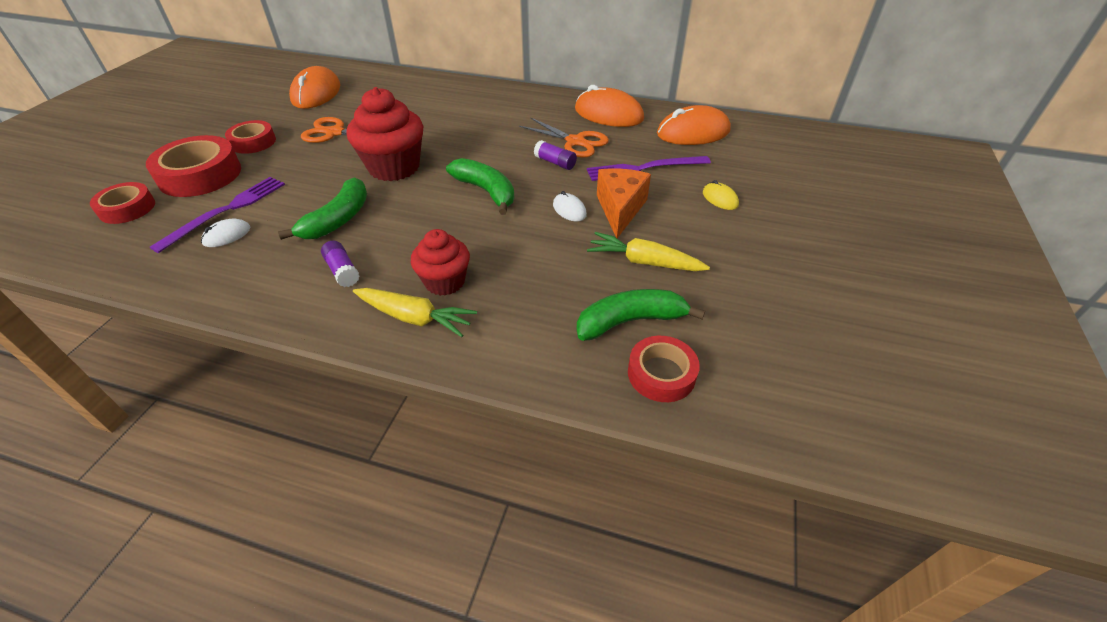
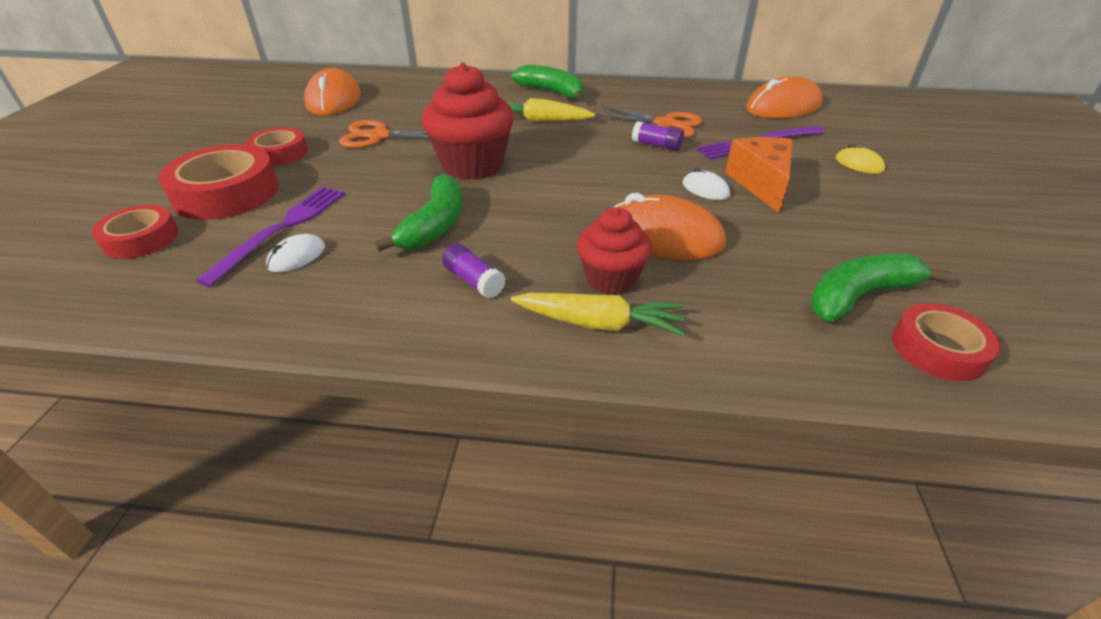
camera: 10 degrees left, 5 degrees down
green banana [446,158,514,215] -> green banana moved to [511,65,584,101]
orange mouse [575,85,644,127] -> orange mouse moved to [613,193,726,260]
yellow carrot [587,232,710,271] -> yellow carrot moved to [507,98,595,122]

